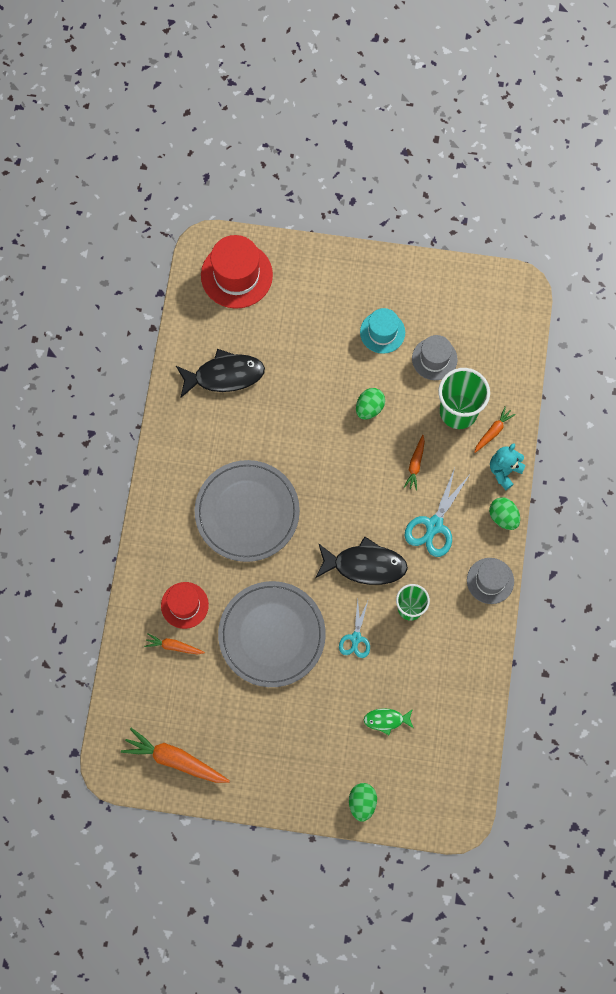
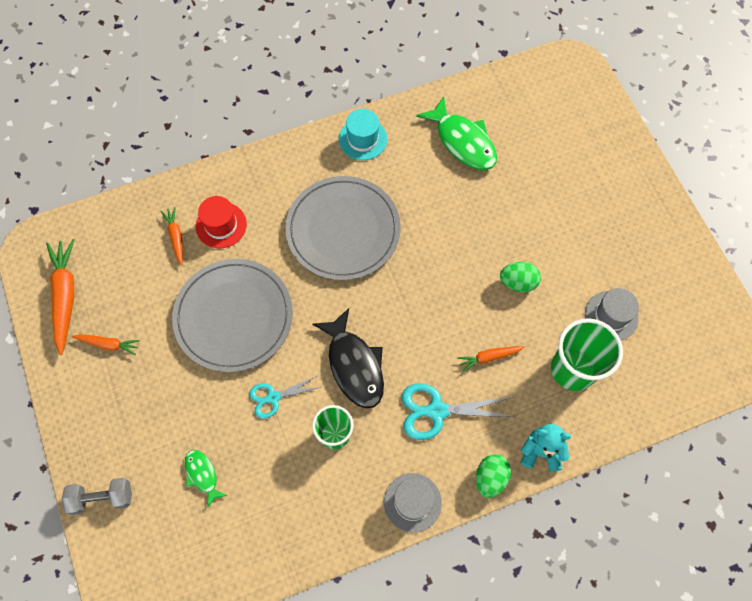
camera: 60 degrees right, 5 degrees down
black fish [176,349,265,398] -> green fish [416,96,497,170]
red hat [201,235,273,309] -> none
green egg [349,783,377,822] -> grey dumbbell [62,478,132,515]
turquoise hat [360,308,405,354] -> turquoise hat moved to [339,109,387,160]
orange carrot [474,406,516,453] -> orange carrot moved to [72,334,140,355]

